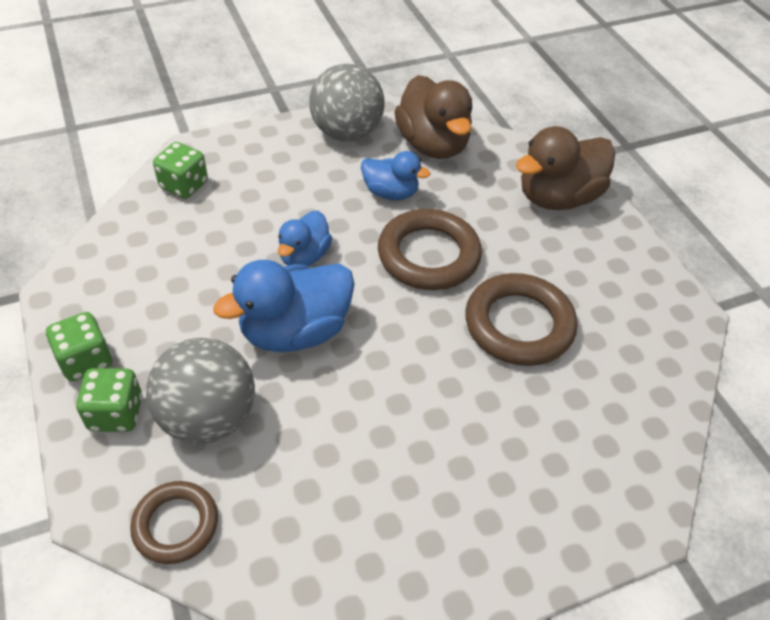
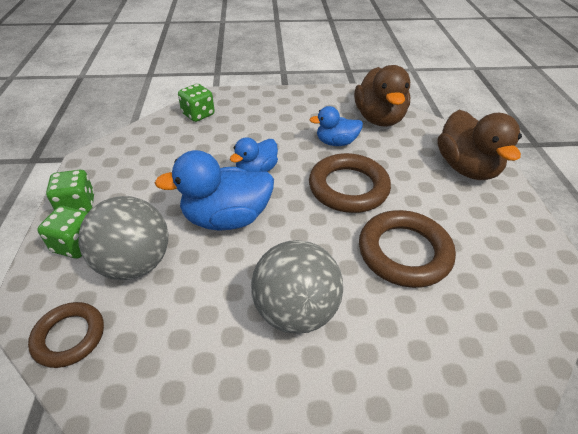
camera: 20 degrees right, 5 degrees down
grey ball [309,64,385,141] -> grey ball moved to [251,240,343,334]
blue duck [361,151,430,200] -> blue duck turned 135 degrees clockwise [310,106,363,146]
brown duck [516,126,615,210] -> brown duck turned 90 degrees counterclockwise [438,110,522,180]

